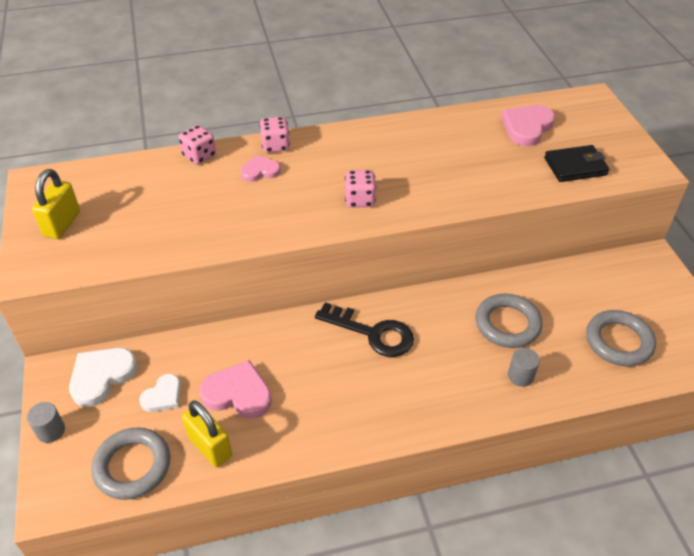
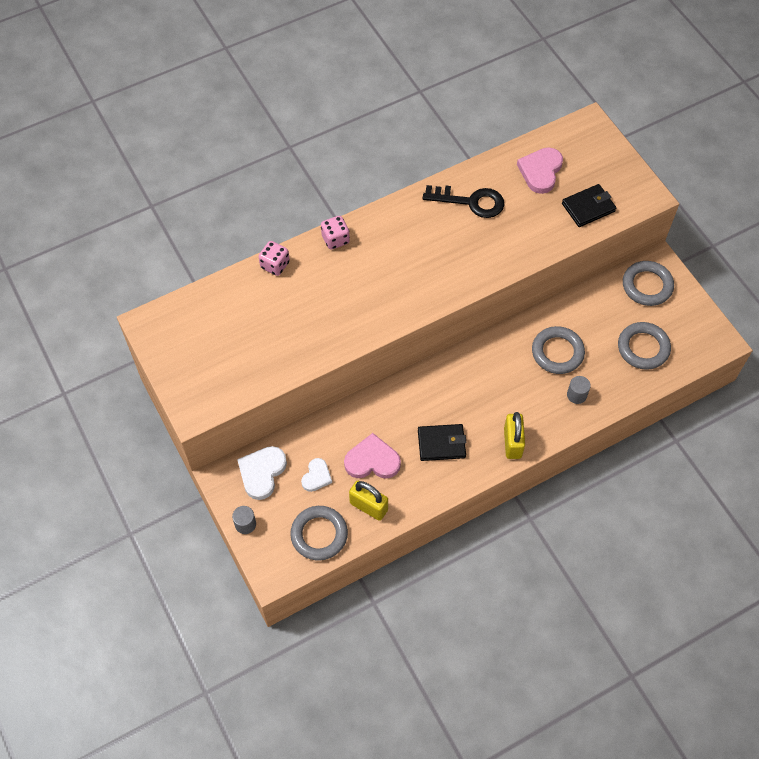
camera: 15 degrees left, 15 degrees up
yellow padlock [32,169,80,239] -> yellow padlock moved to [504,412,525,459]
pink heart [240,155,281,182] -> none
black key [315,302,414,357] -> black key moved to [423,185,504,218]
pink dice [345,170,376,208] -> none
none -> black wallet [418,424,466,461]
none -> grey ring [623,261,674,306]

